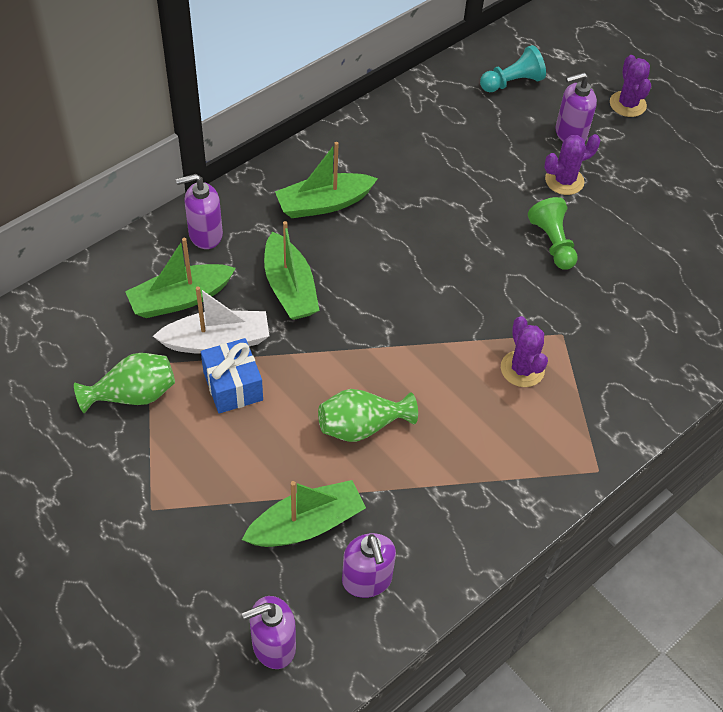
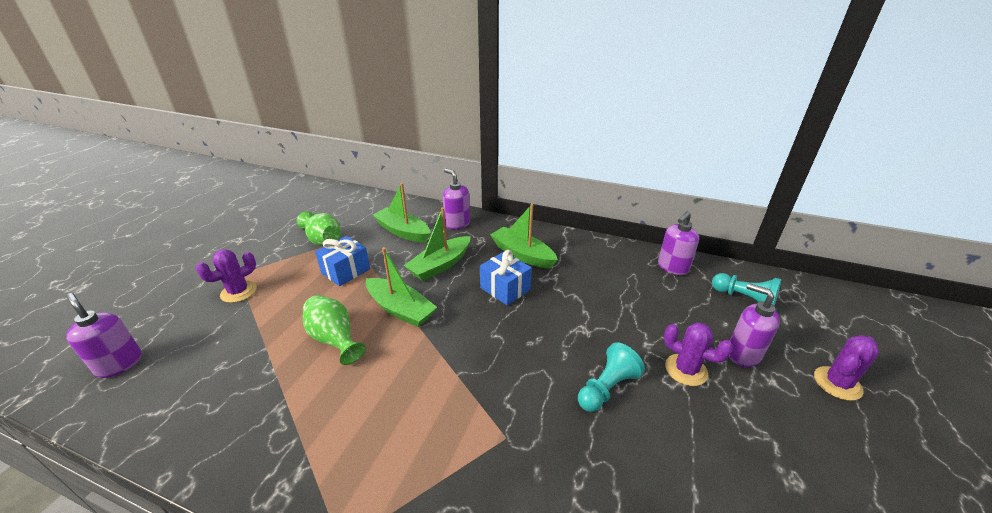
camera: 65 degrees right, 20 degrees down
white boat [153,286,269,354] -> none
green boat [242,480,366,547] -> green boat moved to [365,247,437,327]
purple soap dispenser [342,533,396,598] -> purple soap dispenser moved to [658,211,699,275]
purple cactus [501,316,548,387] -> purple cactus moved to [196,249,257,303]
green pawn [528,197,578,269] -> turquoise pawn [578,342,645,412]
none -> blue gift [480,250,532,306]

